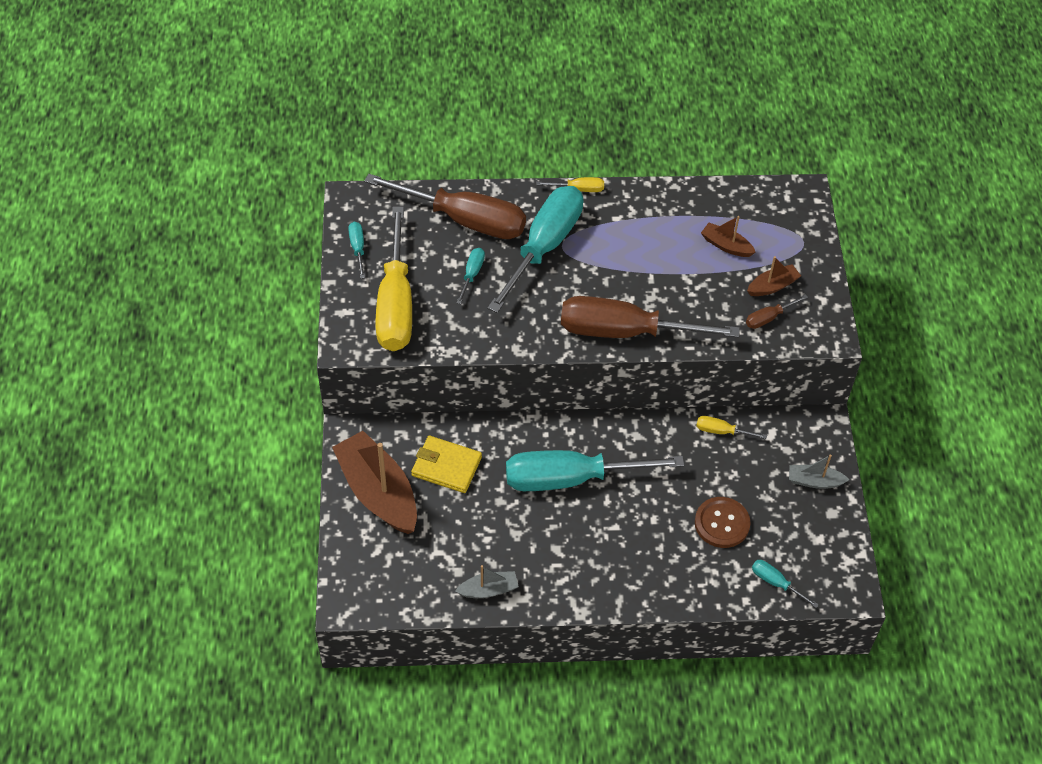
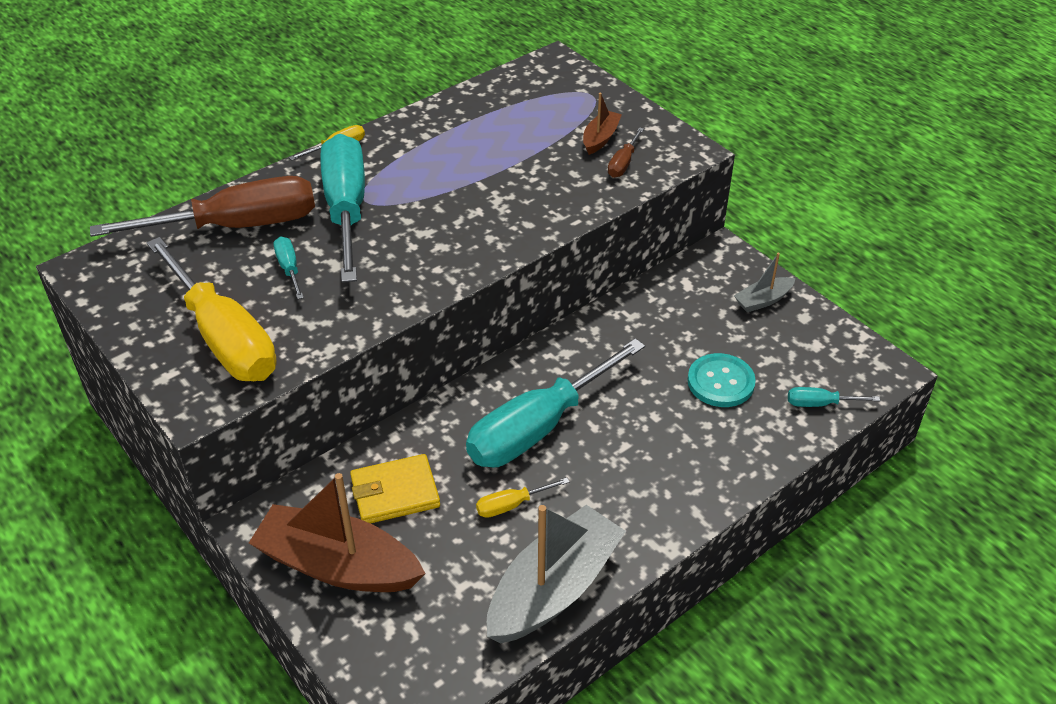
camera: 35 degrees left, 10 degrees down
turquoise screwdriver [348,222,365,279] -> none
grey boat [455,565,519,598] -> grey boat [487,505,626,643], size x2.09
brown screwdriver [561,296,740,338] -> none
brown button [695,497,751,548] -> turquoise button [687,353,756,407]
yellow screwdriver [696,416,767,439] -> yellow screwdriver moved to [476,478,570,518]
brown boat [701,216,756,257] -> none

